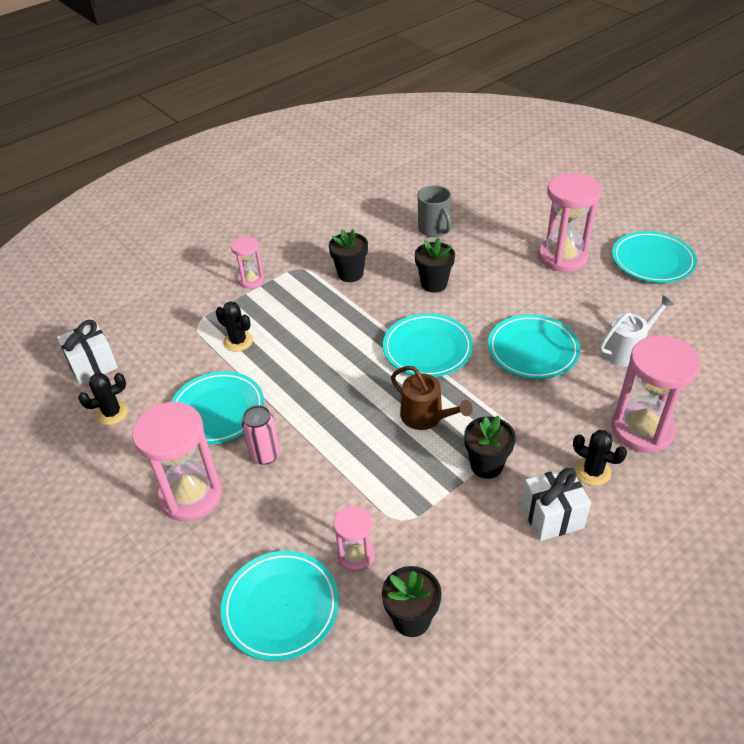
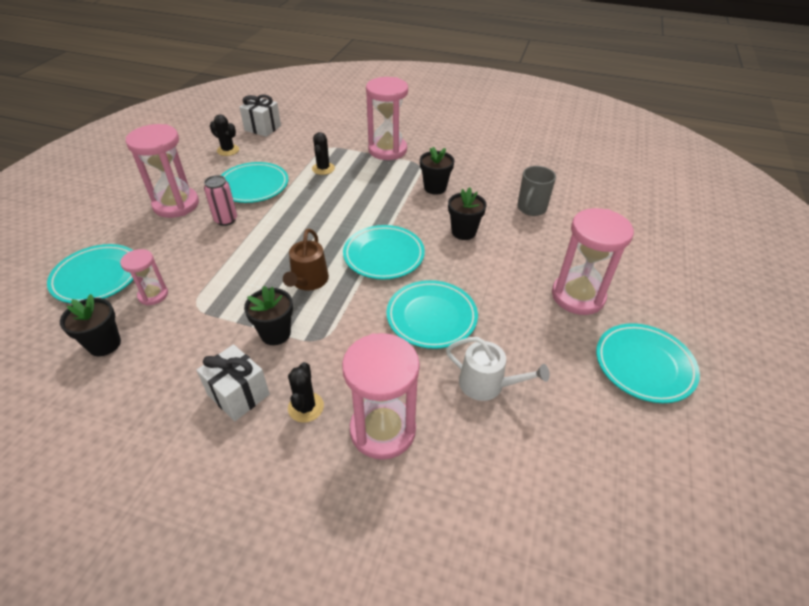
camera: 55 degrees right, 0 degrees up
pink hourglass [231,236,264,288] -> pink hourglass [366,77,408,160], size x1.86

